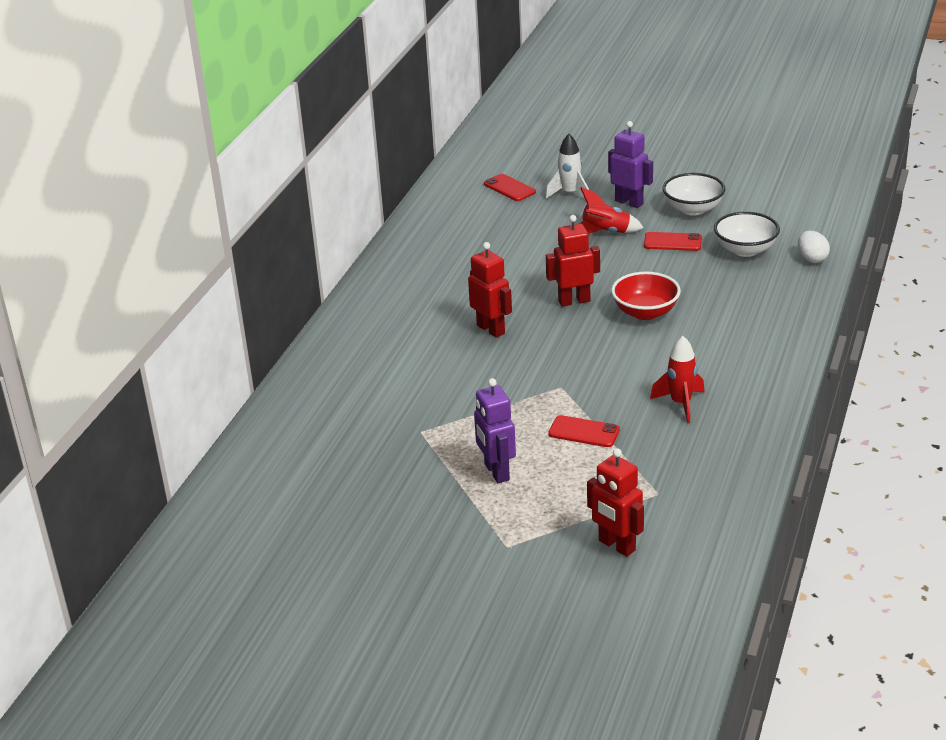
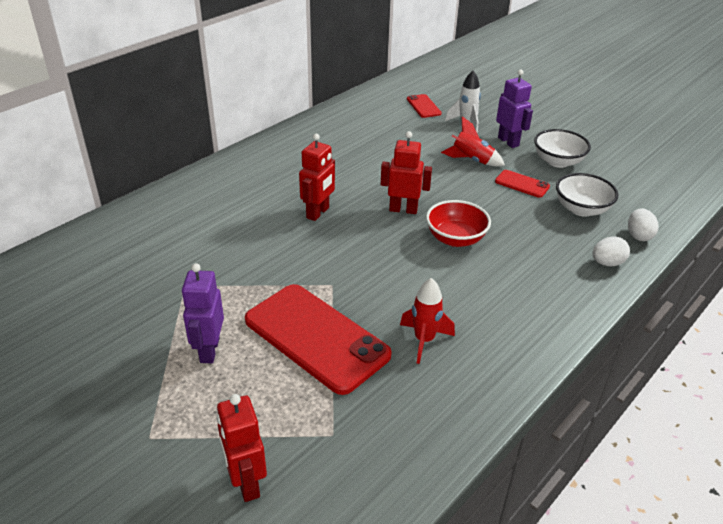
camera: 20 degrees right, 5 degrees up
red robot [468,242,512,338] -> red robot turned 45 degrees clockwise [299,134,335,221]
red phone [548,415,620,447] -> red phone [245,284,392,395], size x2.20
none -> white egg [592,236,630,266]

